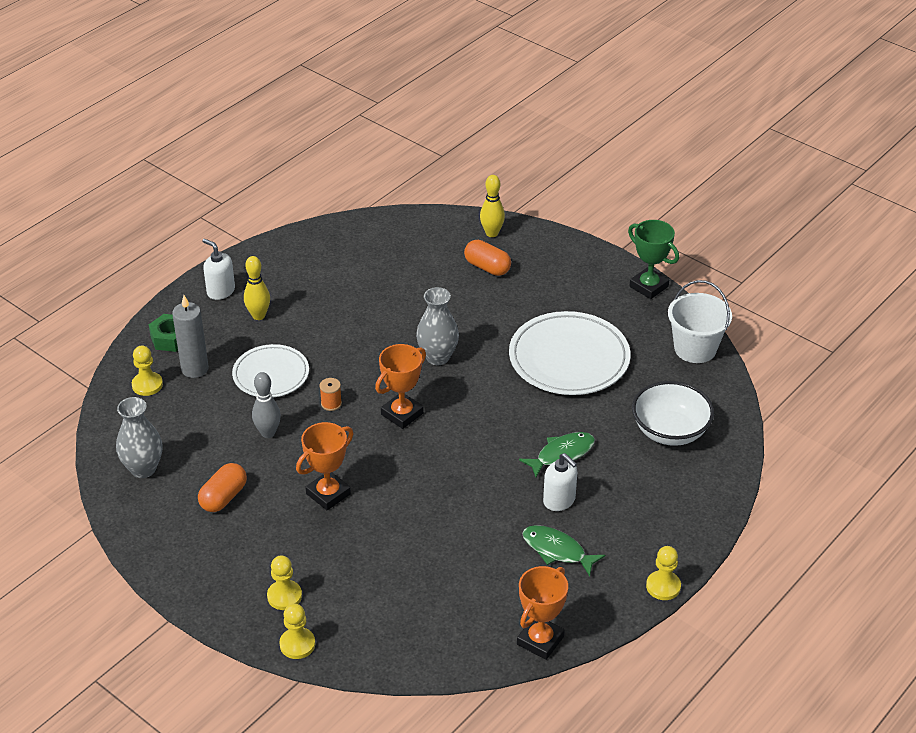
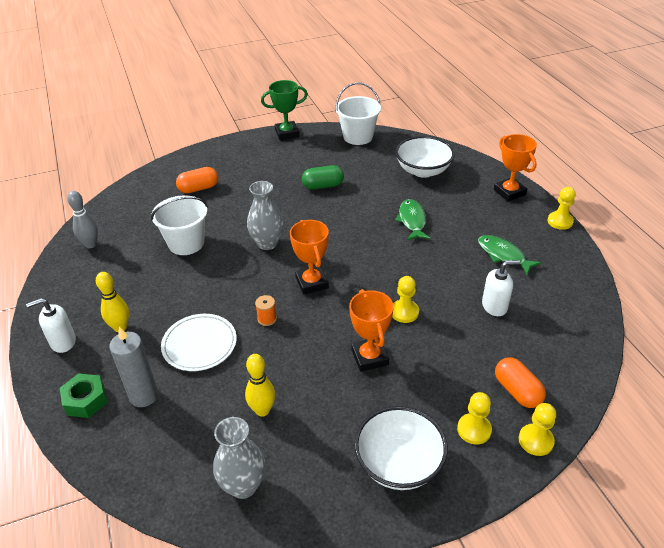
camera: 60 degrees left, 0 degrees up
yellow pawn [132,346,163,396] -> yellow pawn moved to [392,276,419,323]
orange capsule [198,463,247,512] -> orange capsule moved to [495,357,546,408]
grey bowling pin [252,372,281,438] -> grey bowling pin moved to [67,191,98,248]
yellow bowling pin [480,175,505,237] -> yellow bowling pin moved to [245,354,275,417]
white plate [509,311,631,395] -> green capsule [302,165,344,190]
orange trophy [517,566,568,660] -> orange trophy moved to [494,134,537,202]
green fish [522,525,605,576] -> green fish turned 75 degrees clockwise [478,235,542,275]
white soap dispenser [543,453,577,511] -> white soap dispenser moved to [482,260,520,316]
none -> white bucket [151,195,208,255]
none -> white bowl [354,406,448,490]

